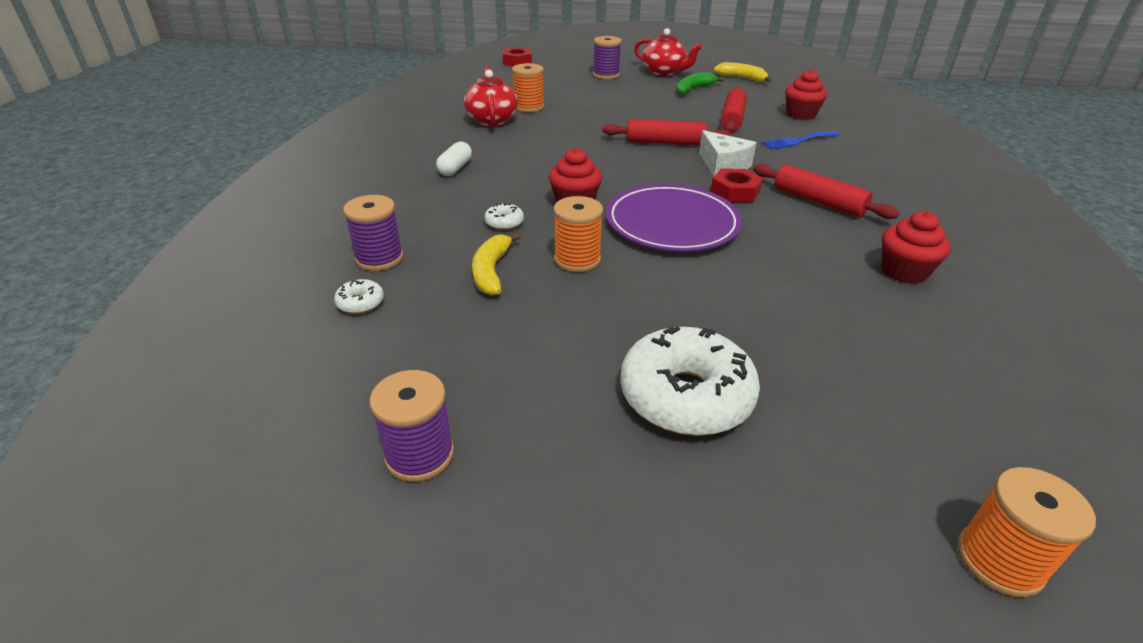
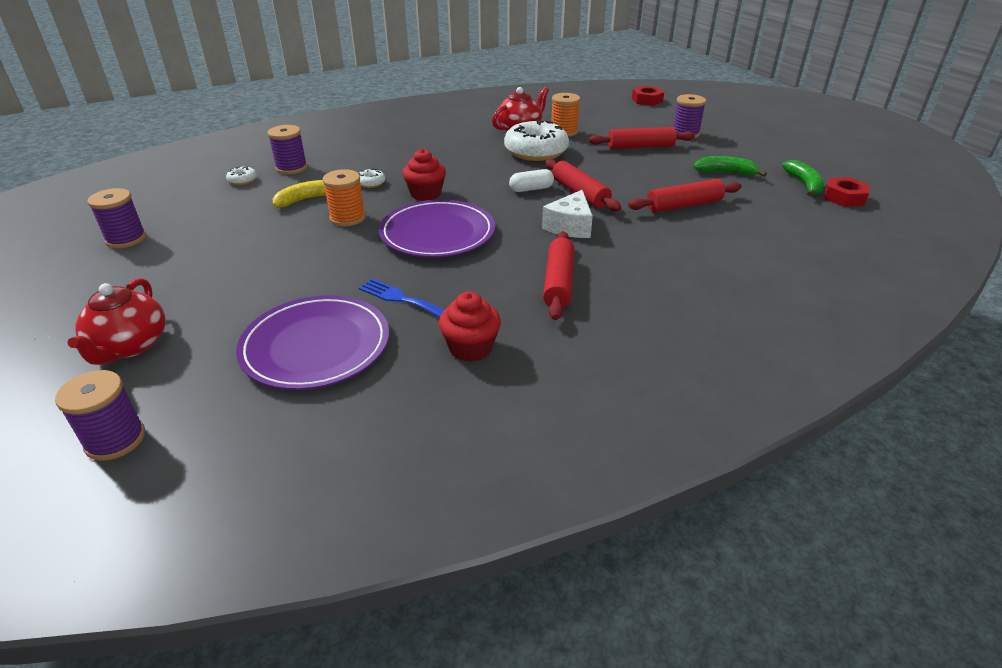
camera: 55 degrees right, 0 degrees up
white capsule [436,142,472,176] -> white capsule moved to [509,169,554,192]
white donut [620,326,760,436] -> white donut moved to [504,120,569,161]
red teapot [634,28,702,76] -> red teapot moved to [67,278,166,365]
red nut [710,169,763,203] -> red nut moved to [824,177,869,207]
yellow banana [713,62,772,82] -> green banana [782,160,824,196]
blue fork [761,131,839,150] -> blue fork moved to [359,278,444,317]
red cupcake [785,69,827,120] -> none
orange spool [957,467,1096,597] -> purple spool [55,370,145,461]
none -> purple plate [236,295,389,390]
none -> red rolling pin [588,127,695,149]

